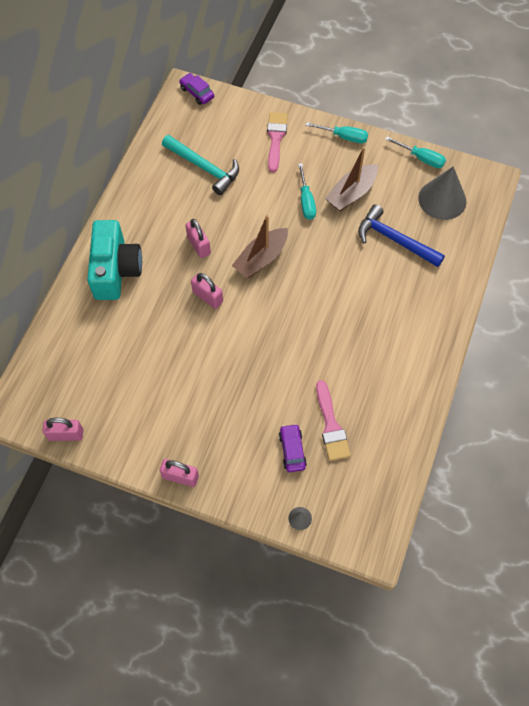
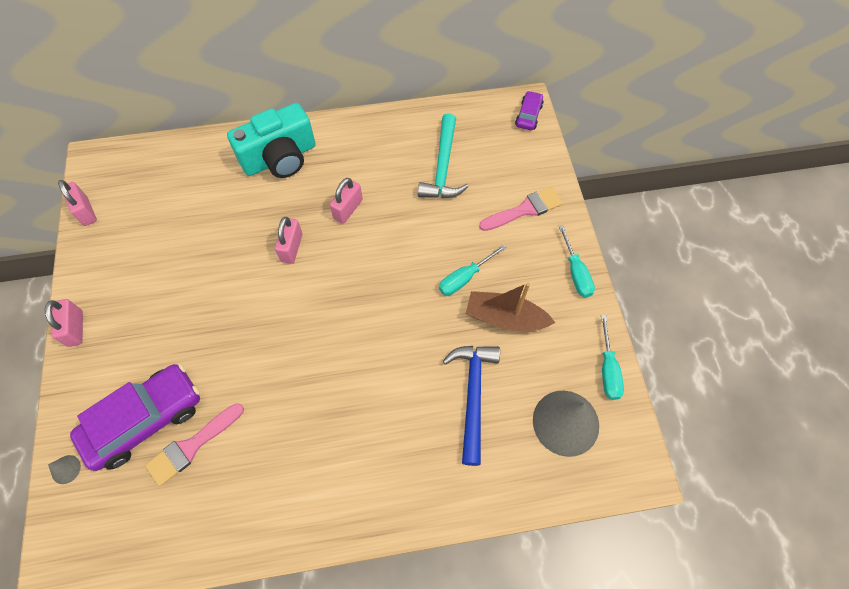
camera: 60 degrees right, 0 degrees up
brown boat [232,215,288,278] -> none
purple car [279,424,307,472] -> purple car [70,364,200,471], size x2.05

